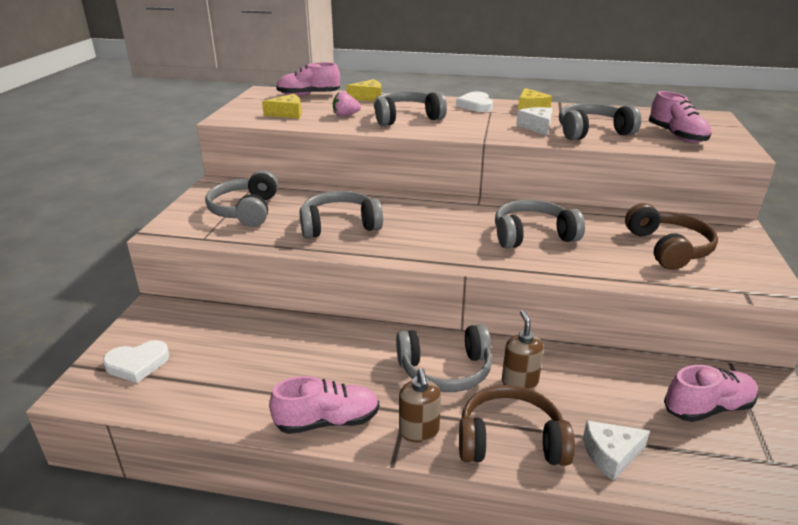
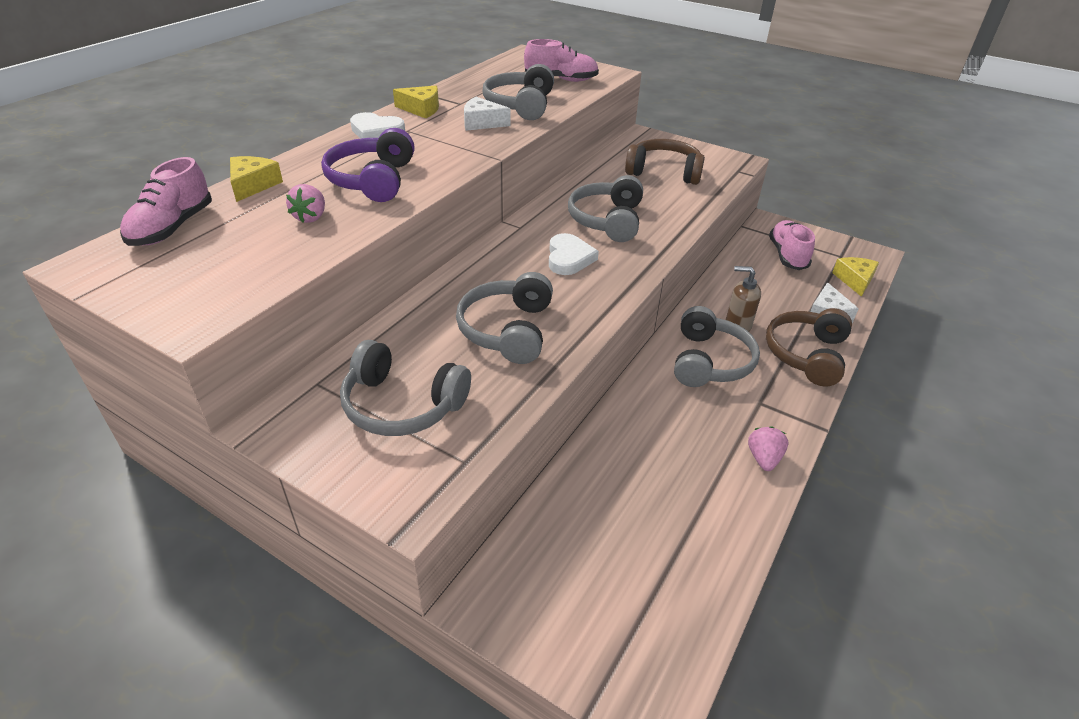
camera: 70 degrees left, 10 degrees up
white heart [103,340,170,383] -> white heart moved to [549,233,599,275]
yellow cheese [262,94,301,119] -> yellow cheese moved to [832,257,879,297]
pink shoe [269,376,379,434] -> pink strawberry [748,426,788,471]
grey headphones [374,91,447,126] -> purple headphones [321,128,415,202]
brown soap dispenser [399,368,441,442] -> none

